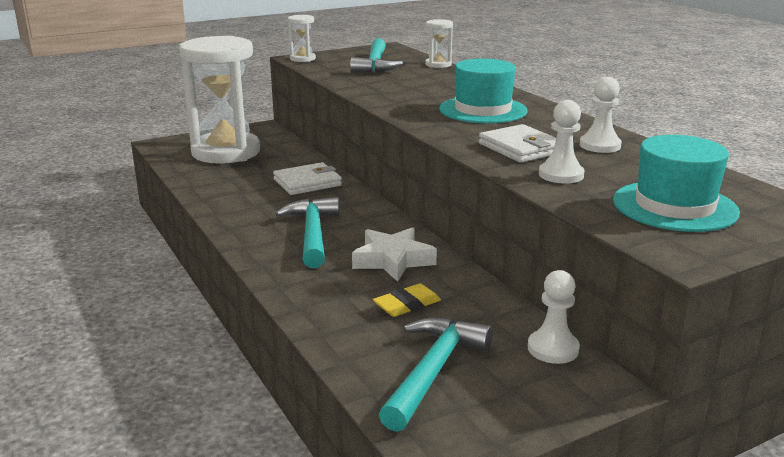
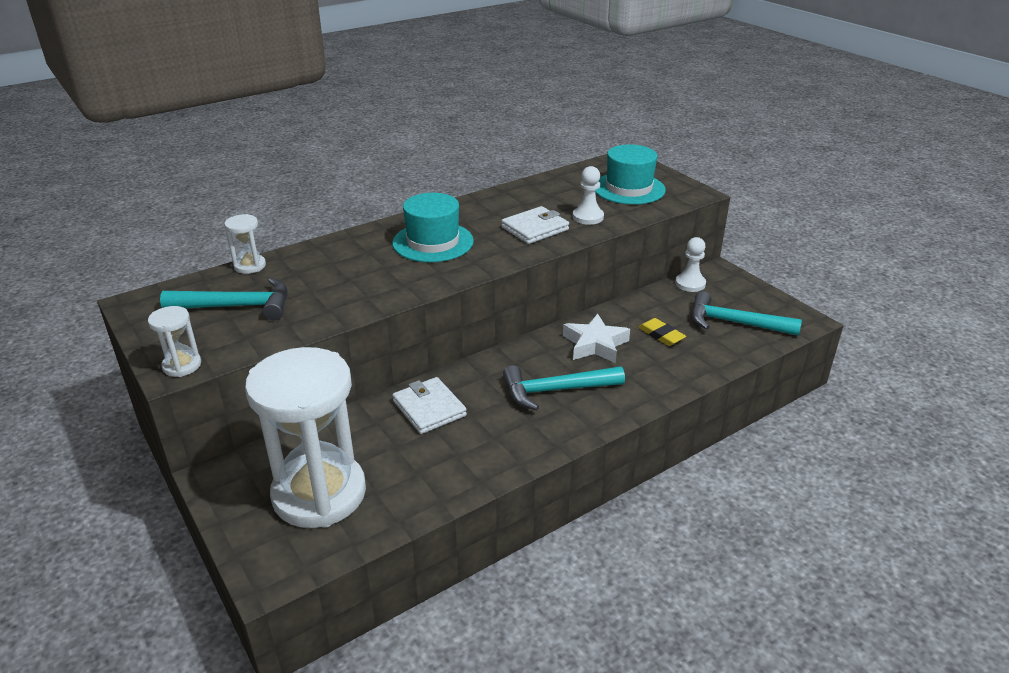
camera: 95 degrees left, 10 degrees up
white pawn [580,77,622,153] -> none

